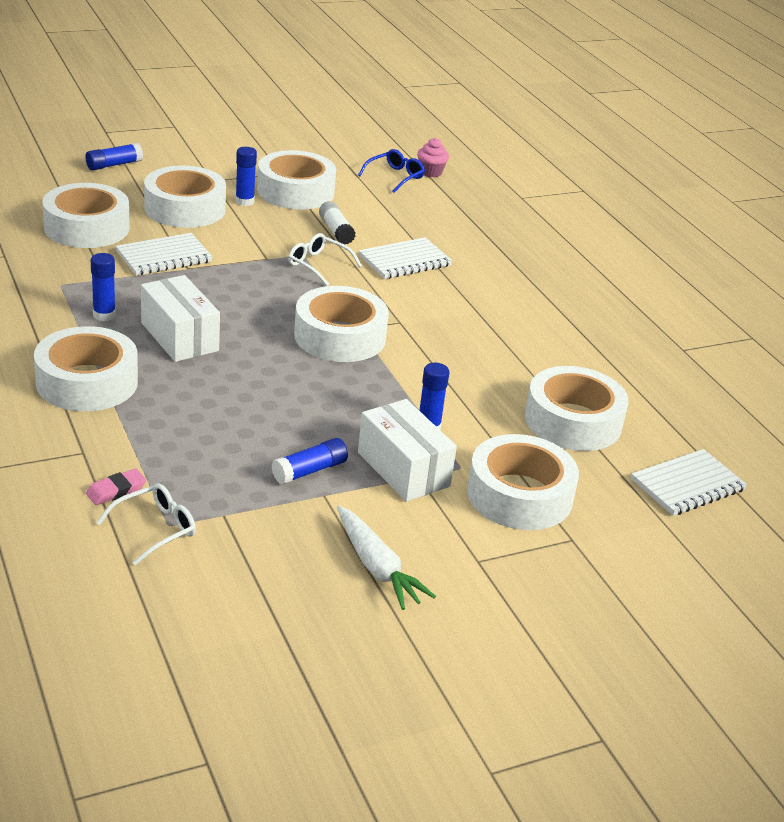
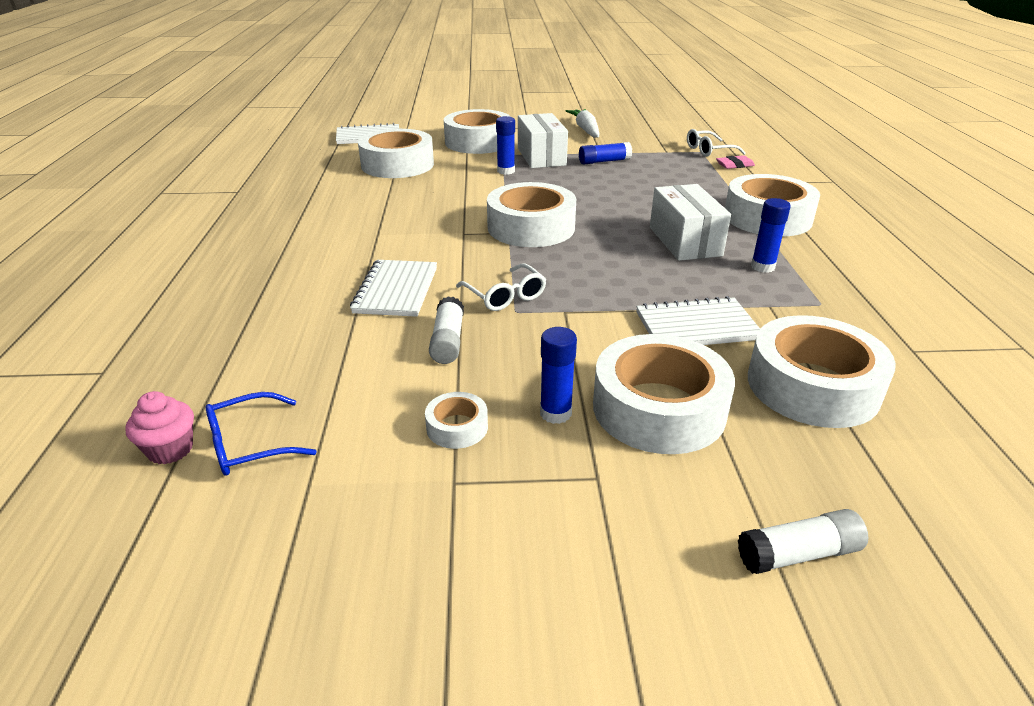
camera: 155 degrees left, 0 degrees up
blue glue stick [85,143,143,171] -> white glue stick [738,509,868,574]
white tape [257,150,336,209] -> white tape [425,392,488,449], size x0.45
white notebook [359,237,453,279] -> white notebook turned 75 degrees counterclockwise [350,260,437,317]

